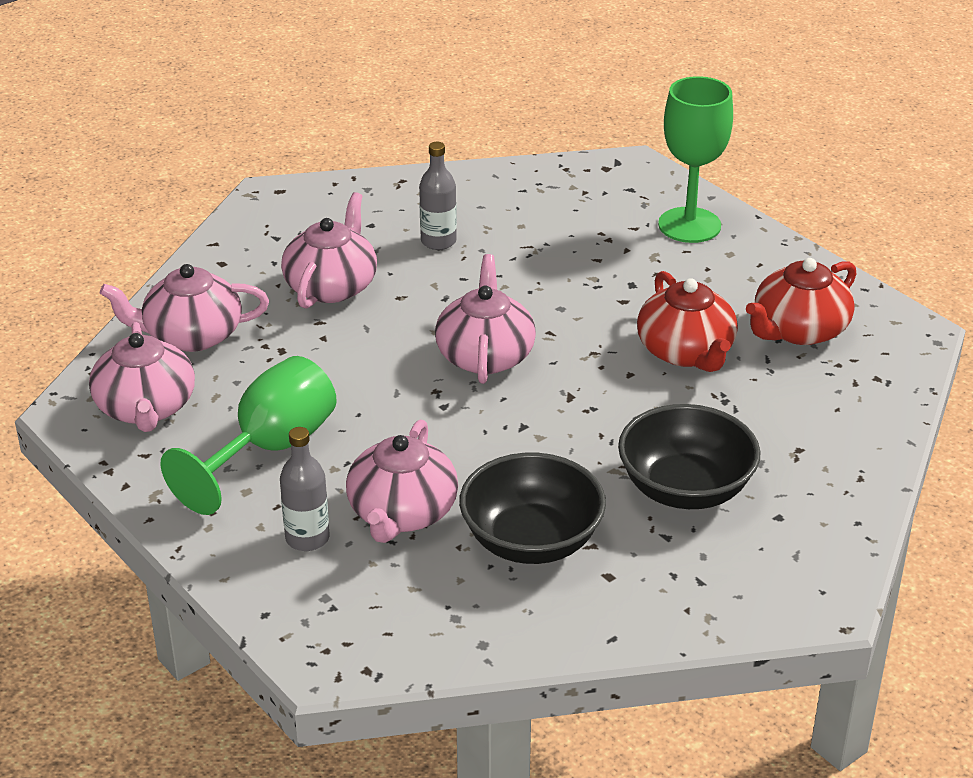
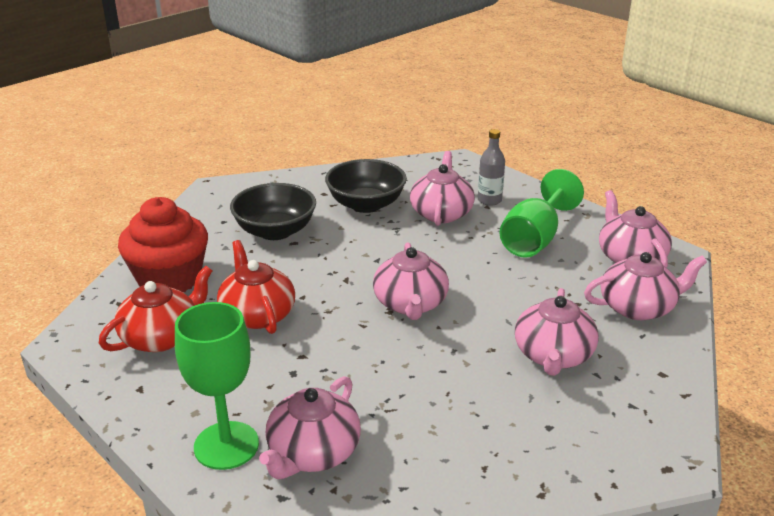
camera: 175 degrees right, 5 degrees down
grey bottle [419,142,457,250] -> none
none -> red cupcake [118,197,208,292]
none -> pink teapot [259,376,361,479]

